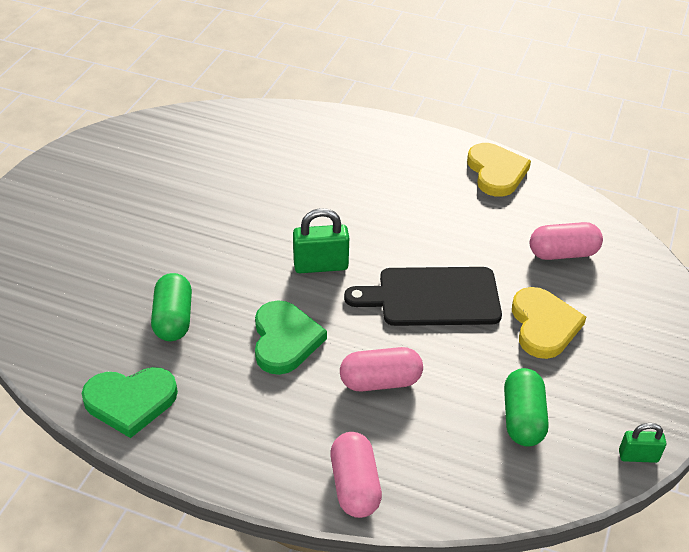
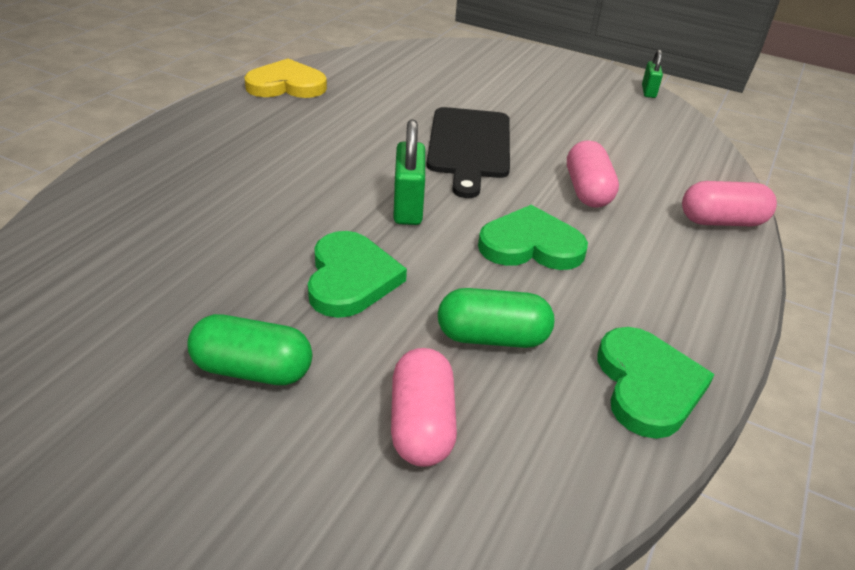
camera: 85 degrees left, 5 degrees down
green capsule [504,368,548,446] -> green capsule moved to [188,314,312,385]
yellow heart [512,287,586,359] -> none
pink capsule [530,222,603,260] -> pink capsule moved to [391,348,457,467]
none -> green heart [308,231,407,318]

